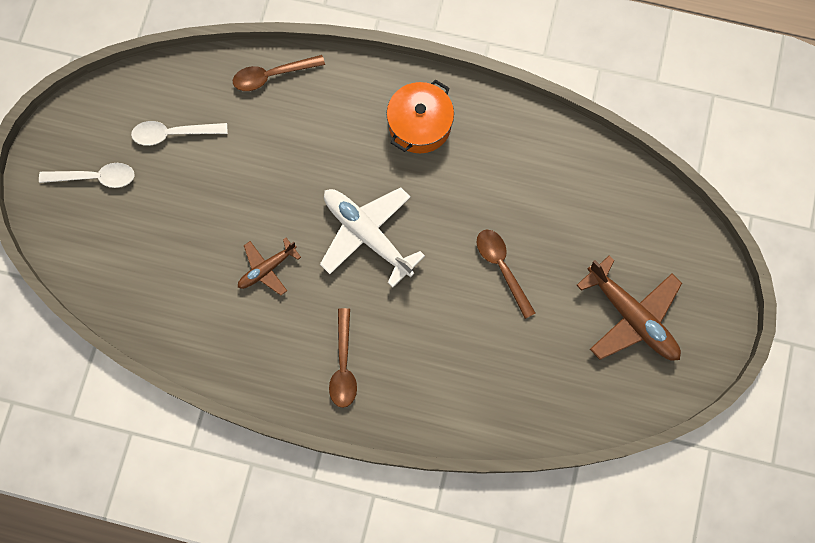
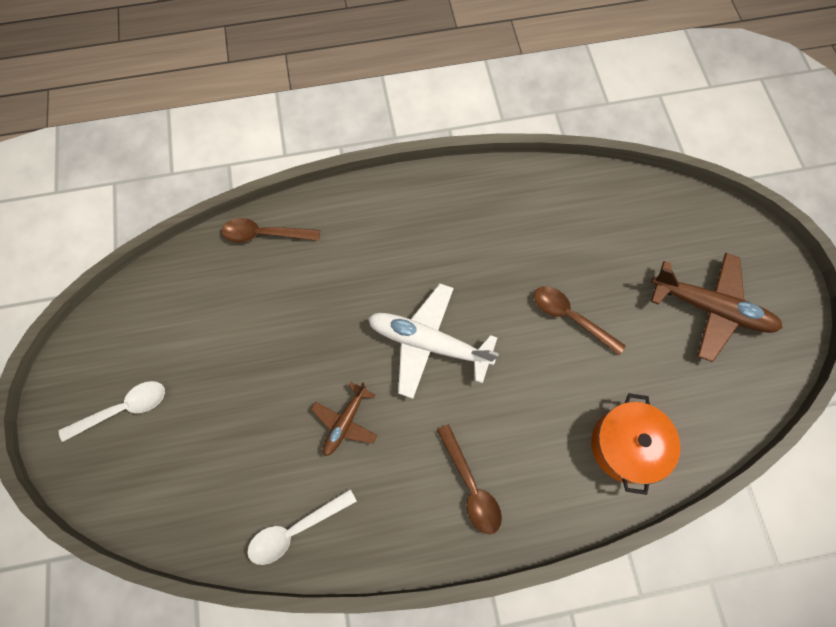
camera: 25 degrees left, 5 degrees down
white spoon [131,121,228,146] -> white spoon moved to [247,489,357,565]
brown spoon [233,55,325,91] -> brown spoon turned 45 degrees clockwise [221,218,320,242]
orange pot [386,79,454,153] -> orange pot moved to [591,393,680,495]

